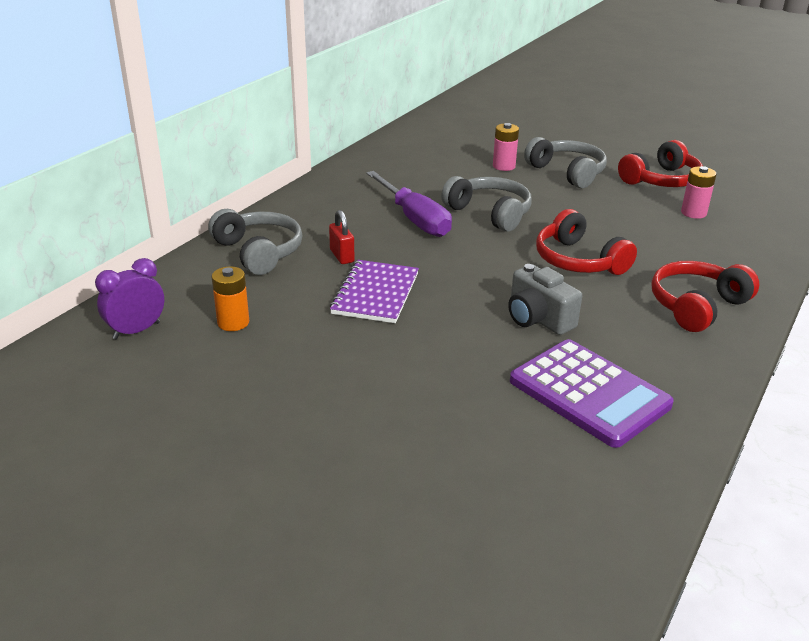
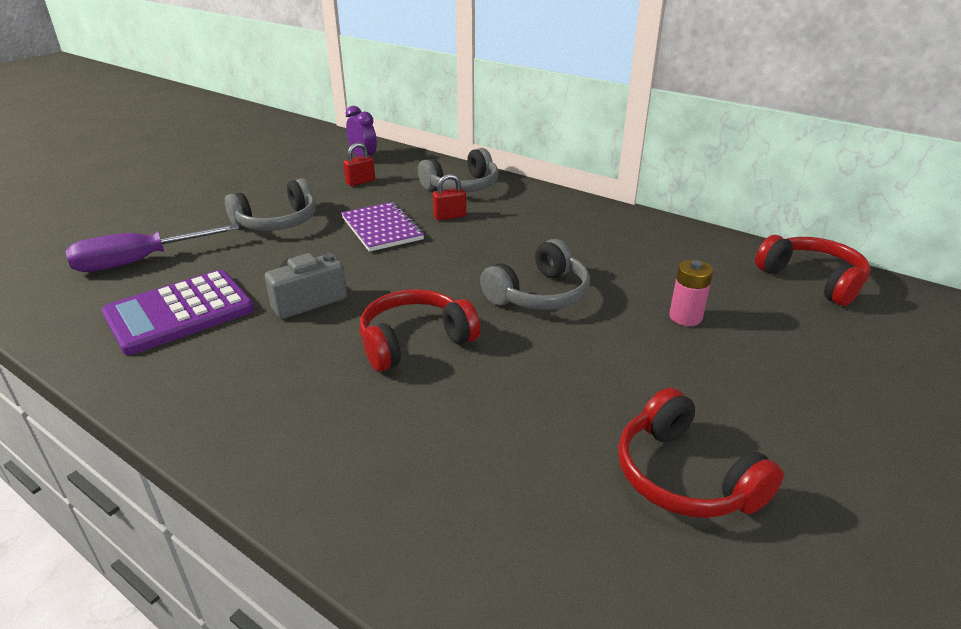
camera: 95 degrees right, 0 degrees up
orange battery [212,266,249,331] -> red padlock [343,143,375,186]
purple notebook [330,260,419,323] -> purple notebook turned 45 degrees clockwise [341,202,424,252]
purple screwdriver [366,171,452,237] -> purple screwdriver moved to [66,224,239,272]
grey headphones [524,137,607,188] -> grey headphones moved to [225,178,316,231]
red headphones [652,261,759,332] -> red headphones moved to [755,235,871,306]
pink battery [681,166,717,219] -> none

